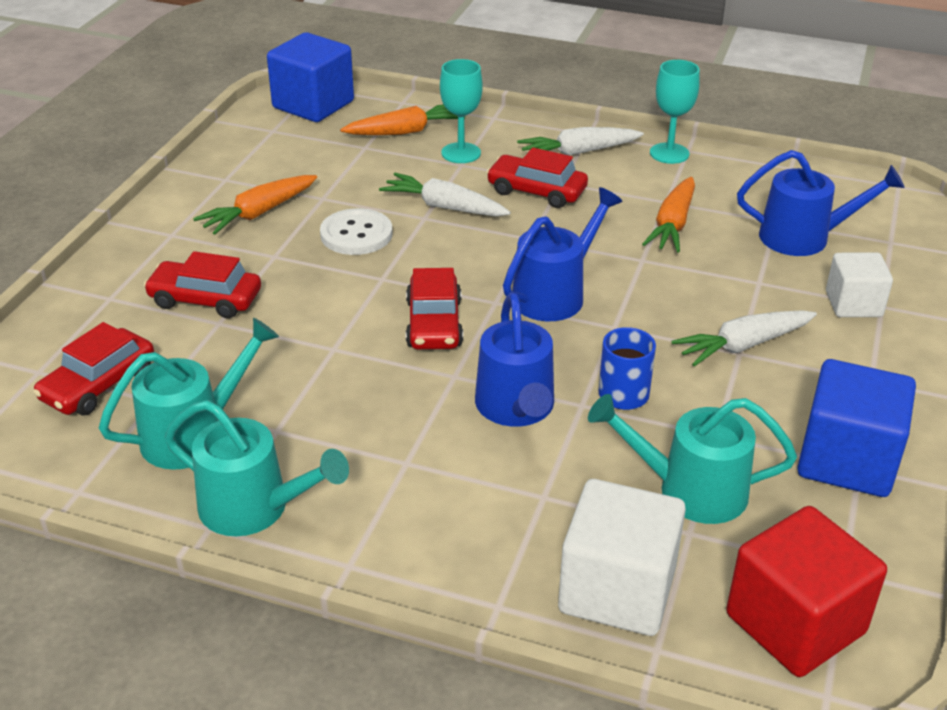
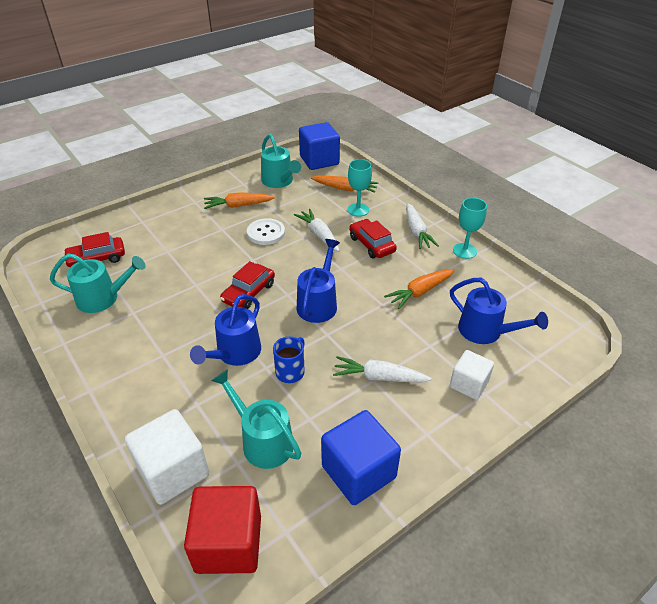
camera: 35 degrees right, 5 degrees up
red car [144,251,261,318] -> none
turquoise watering can [165,400,349,536] -> turquoise watering can moved to [261,134,301,188]
blue watering can [503,187,622,321] -> blue watering can turned 60 degrees counterclockwise [297,239,340,323]
white carrot [517,127,644,156] -> white carrot turned 120 degrees counterclockwise [406,203,439,249]

